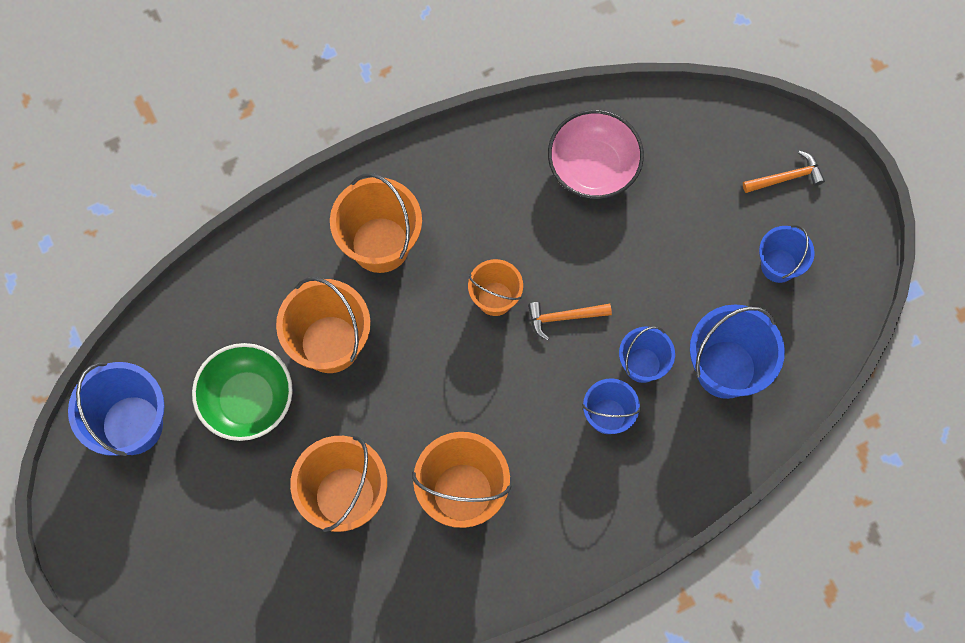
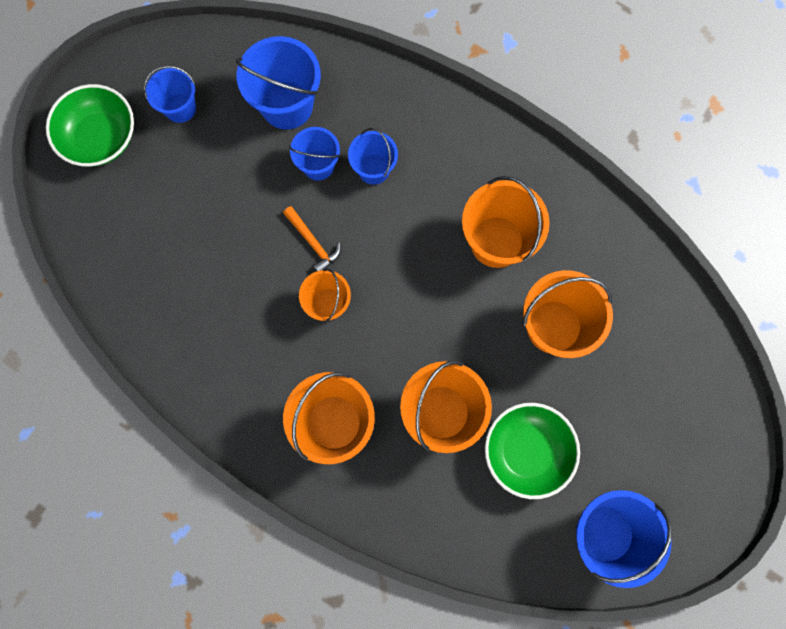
camera: 120 degrees left, 5 degrees up
pink bowl [548,110,644,199] -> none
orange hammer [743,151,825,193] -> green bowl [46,84,134,167]

